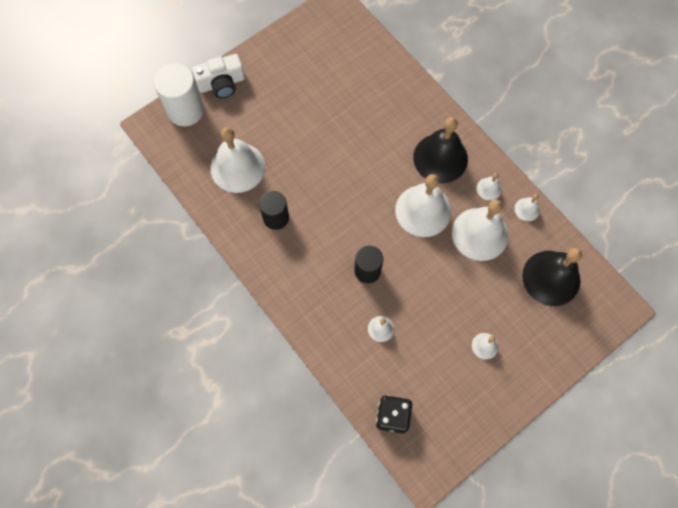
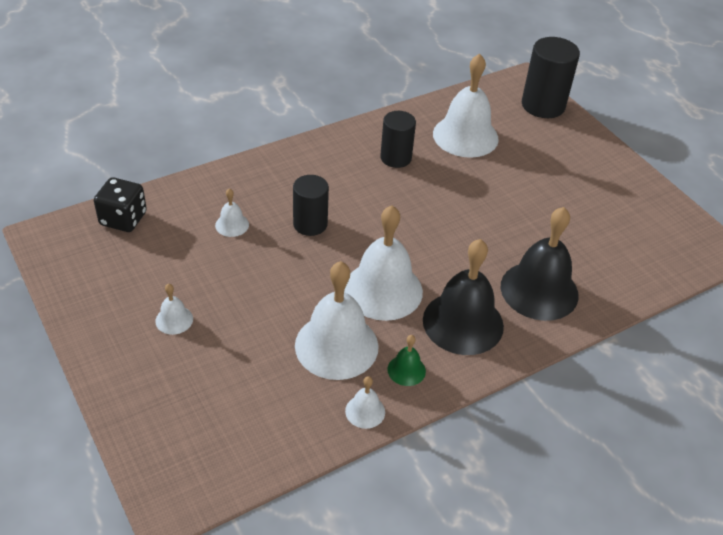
camera: 95 degrees right, 25 degrees down
white cylinder [154,63,204,126] -> black cylinder [522,37,580,118]
white camera [192,54,245,98] -> none
white bell [477,173,501,201] -> green bell [388,335,426,386]
black bell [522,248,582,306] -> black bell moved to [501,207,579,321]

